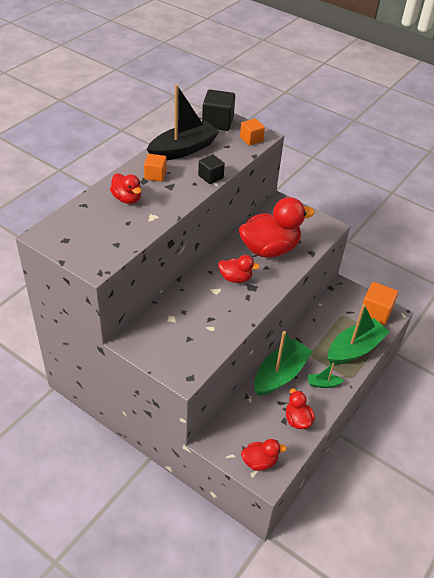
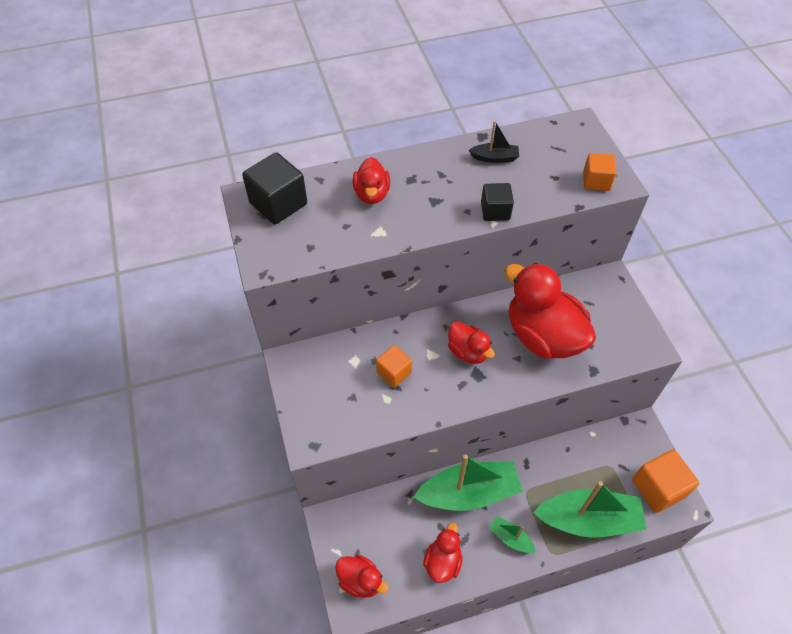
camera: 40 degrees right, 10 degrees up
orange cube [144,154,167,182] -> orange cube moved to [376,345,412,388]
black boat [147,85,219,160] -> black boat [469,120,519,163], size x0.46
black cube [202,89,235,131] -> black cube moved to [242,152,307,224]
red duck [239,197,315,258] -> red duck turned 150 degrees counterclockwise [505,263,596,359]

